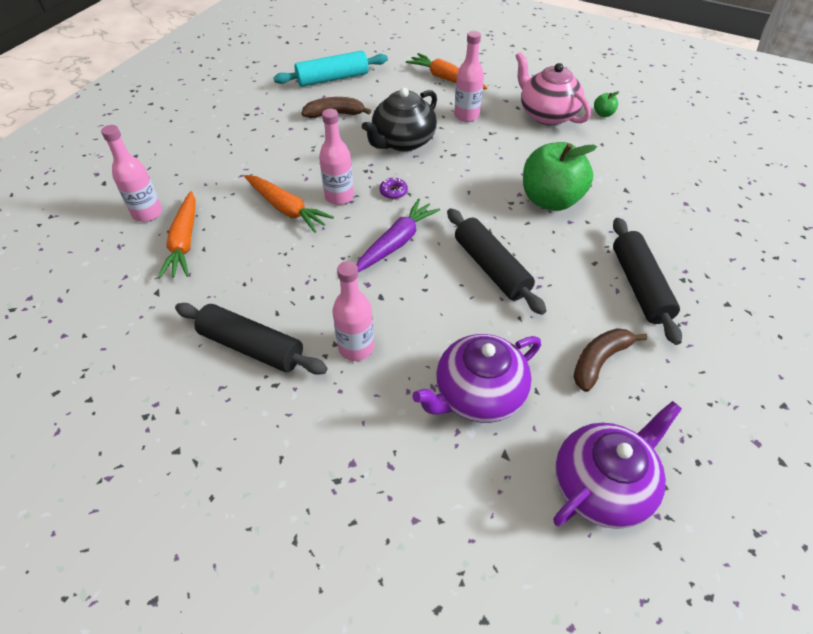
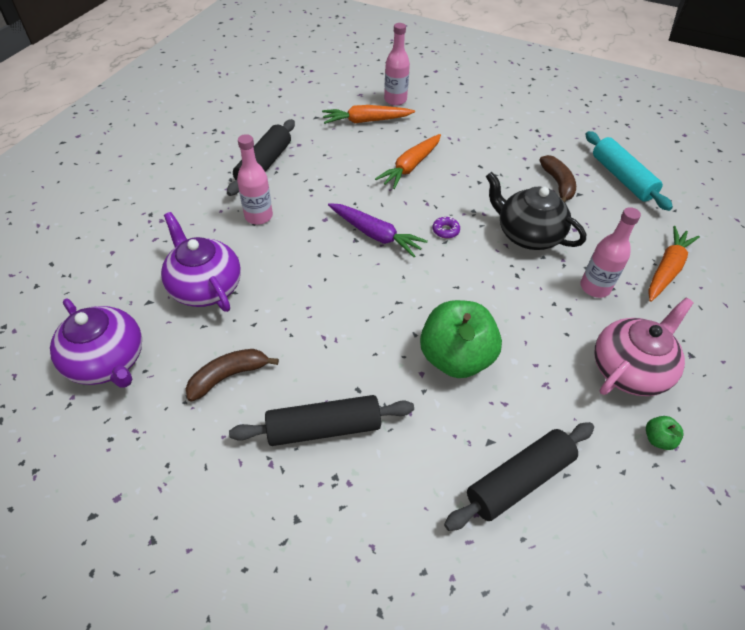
camera: 85 degrees right, 0 degrees up
pink bottle [319,109,354,205] -> none
black rolling pin [447,208,547,315] -> black rolling pin moved to [444,422,594,531]
brown banana [573,328,647,392] -> brown banana turned 75 degrees counterclockwise [186,349,279,401]

